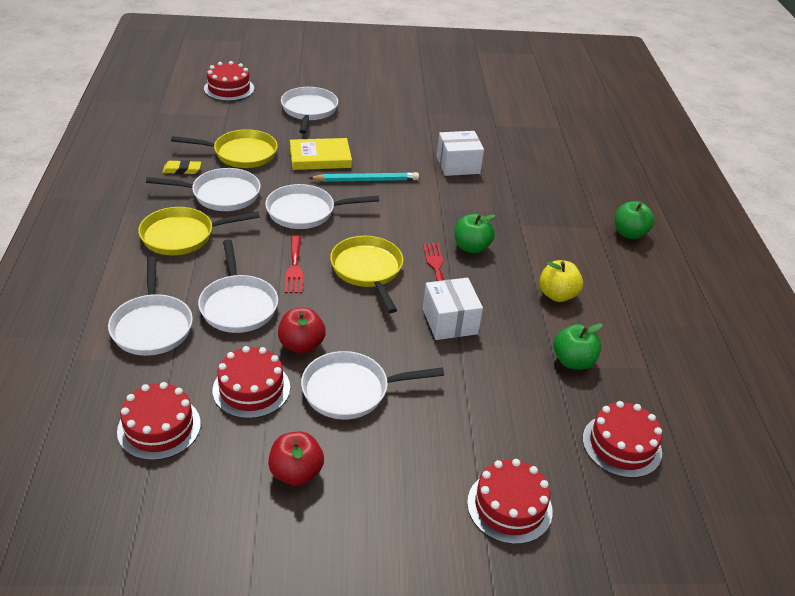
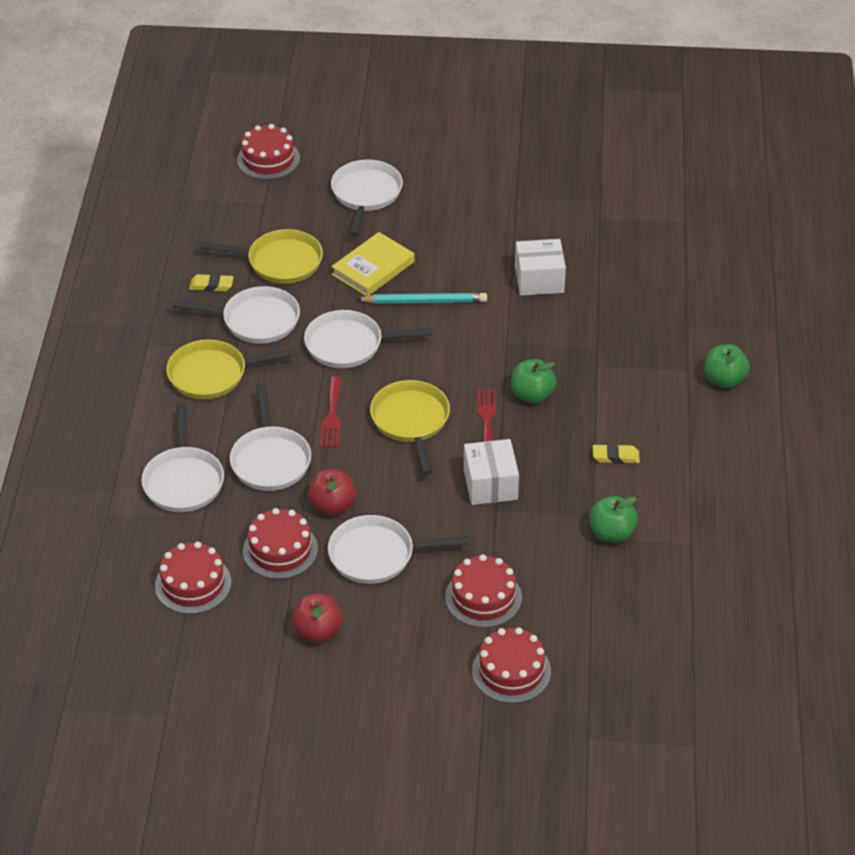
camera: 10 degrees right, 5 degrees up
yellow book [290,138,352,170] -> yellow book turned 45 degrees counterclockwise [331,232,415,296]
yellow apple [539,260,583,302] -> yellow eraser [593,444,640,464]
red cake [583,401,662,478] -> red cake moved to [445,554,522,628]

